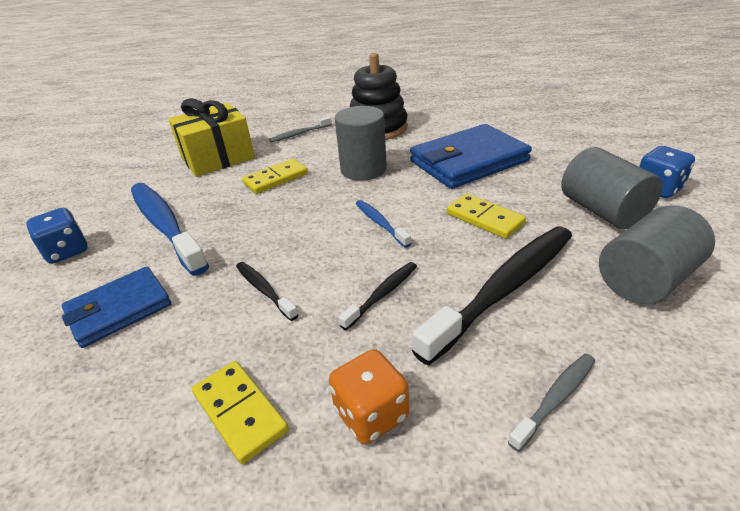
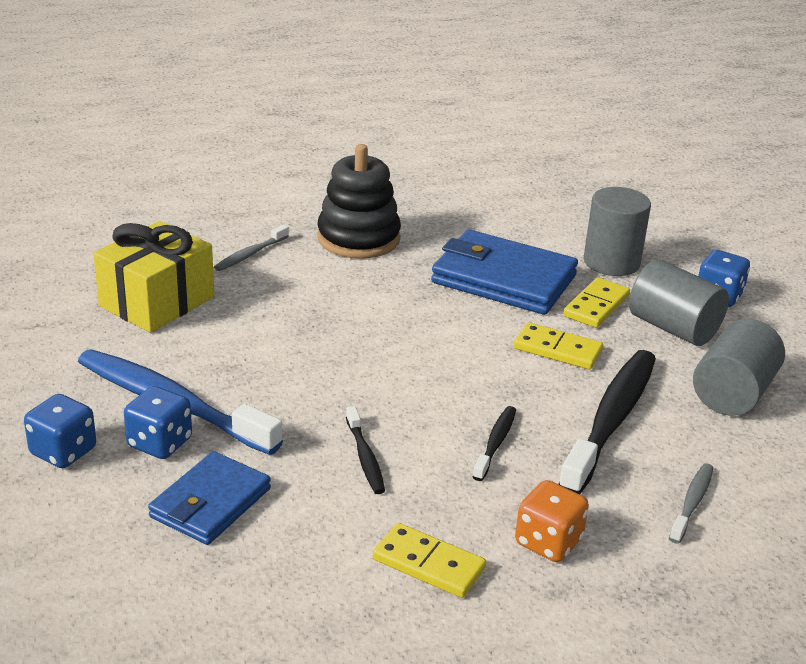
camera: 25 degrees left, 5 degrees down
black toothbrush [236,262,298,321] -> black toothbrush turned 135 degrees counterclockwise [346,406,385,494]
yellow domino [242,159,308,194] -> yellow domino moved to [563,277,630,328]
grey cylinder [335,106,387,181] -> grey cylinder moved to [583,187,651,276]
blue toothbrush [355,200,411,248] -> none
blue wallet [410,124,532,189] -> blue wallet turned 75 degrees clockwise [431,230,578,315]
none -> blue dice [124,386,192,459]

